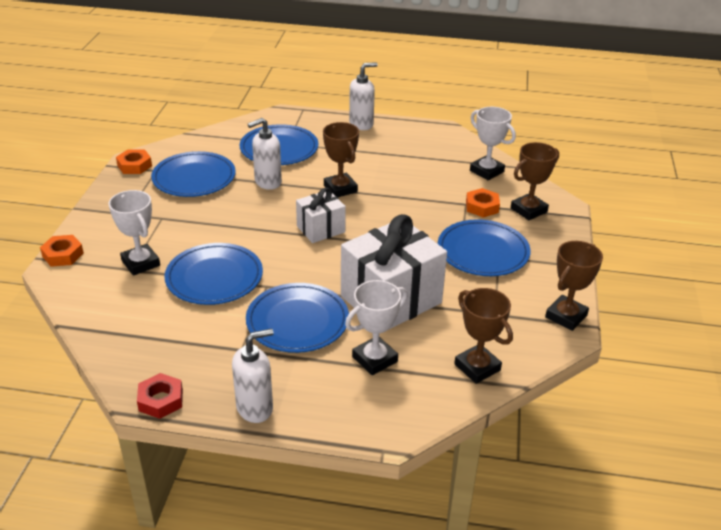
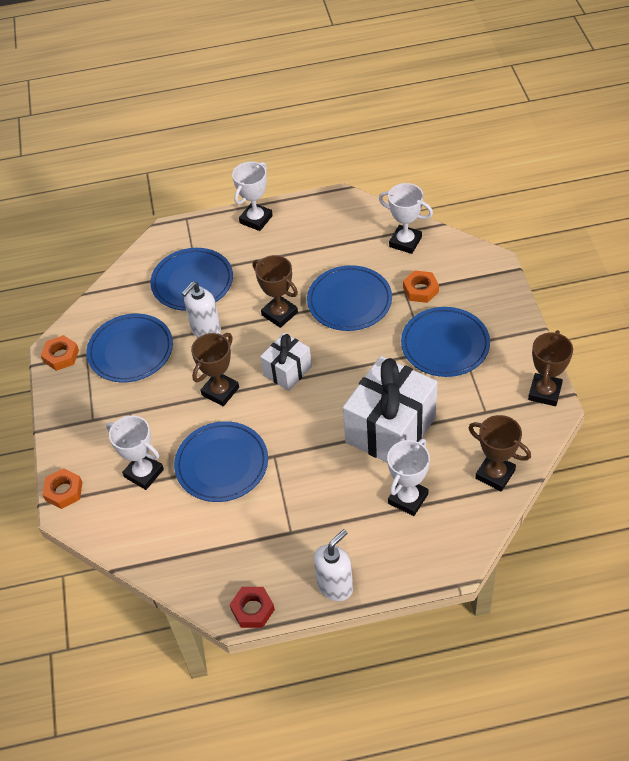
camera: 15 degrees left, 15 degrees up
blue plate [246,283,349,353] -> blue plate moved to [307,265,392,331]
white soap dispenser [349,62,378,130] -> white trophy [232,162,273,231]
brown trophy [511,142,559,220] -> brown trophy moved to [191,333,239,406]

